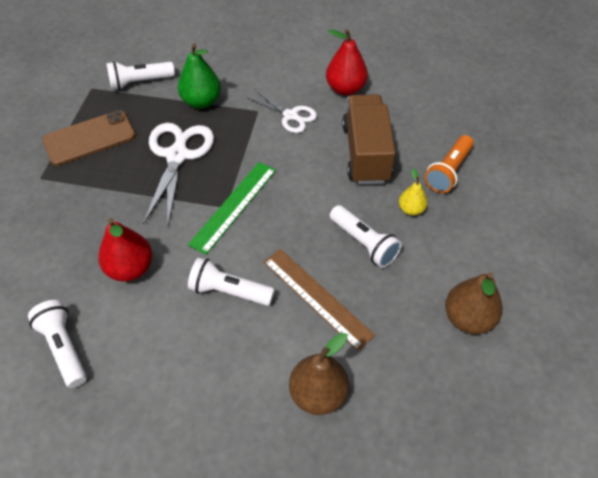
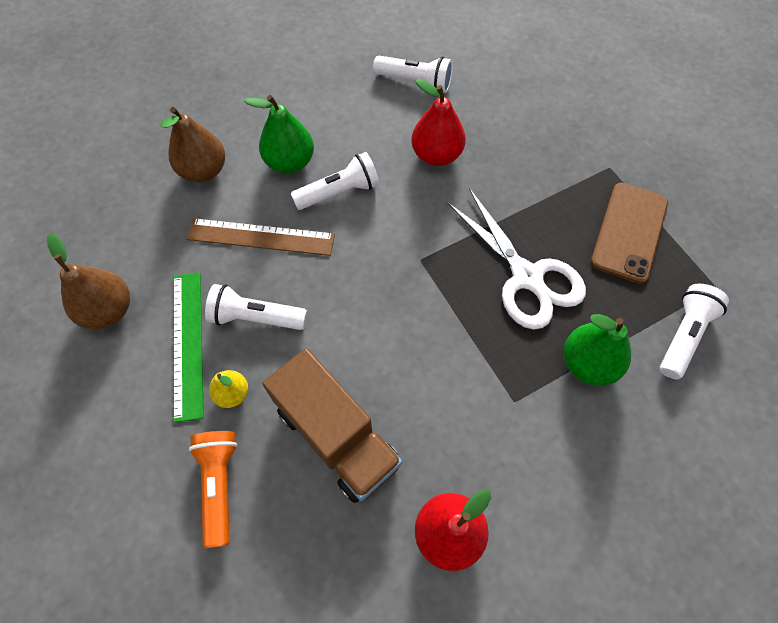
camera: 140 degrees right, 10 degrees up
green ruler [188,162,276,255] -> green ruler moved to [174,272,204,423]
white scissors [246,89,317,133] -> none
none -> green pear [244,95,314,174]

